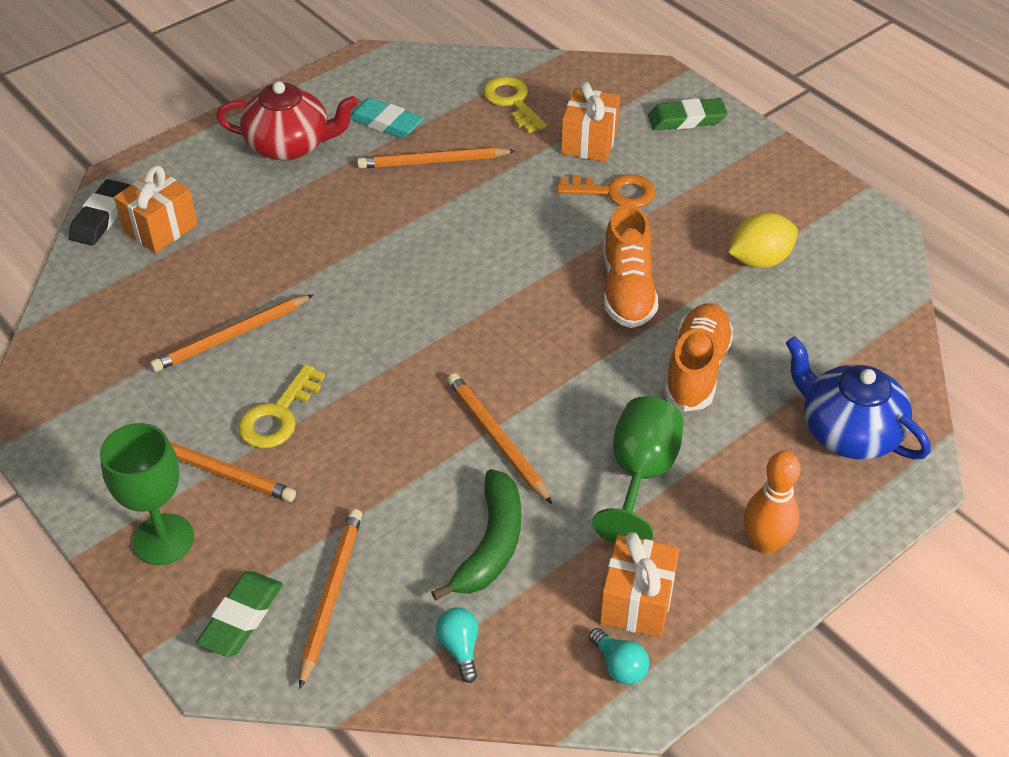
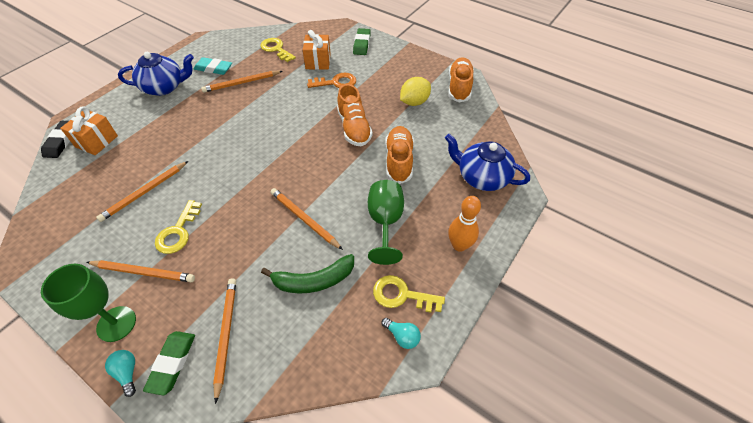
camera: 15 degrees left, 5 degrees up
red teapot [216,81,358,161] -> blue teapot [118,52,194,96]
green banana [431,469,521,601] -> green banana turned 75 degrees clockwise [261,254,354,293]
turquoise light bulb [436,607,478,683] -> turquoise light bulb moved to [105,350,136,397]
orange gift [600,532,680,638] -> yellow key [373,275,445,313]
green eraser [648,98,727,131] -> green eraser turned 60 degrees counterclockwise [353,28,371,55]
none -> orange shoe [449,57,474,103]

